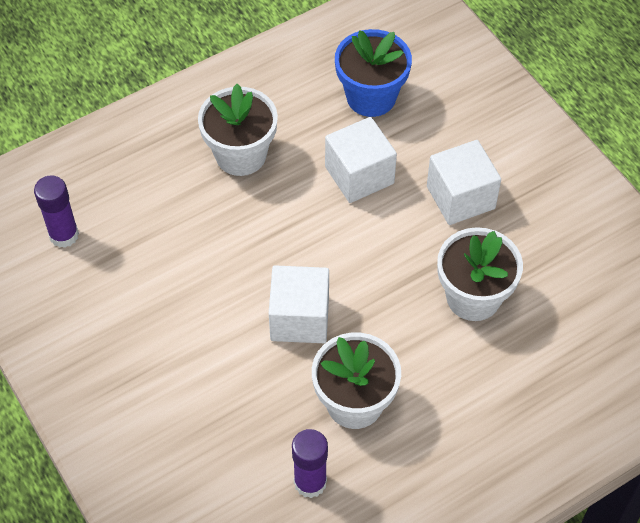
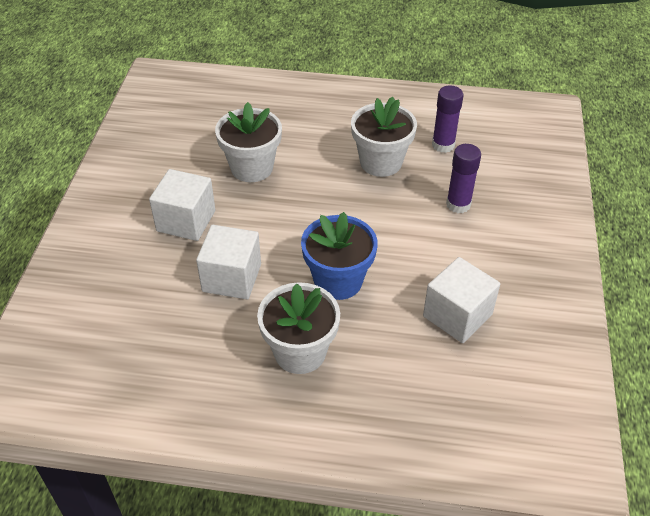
camera: 140 degrees left, 10 degrees down
purple glue stick [34,175,79,248] -> purple glue stick moved to [446,144,481,213]
white cube [269,265,329,343] -> white cube moved to [423,257,500,343]
blue flower pot [335,29,412,117] -> blue flower pot moved to [301,212,378,300]

